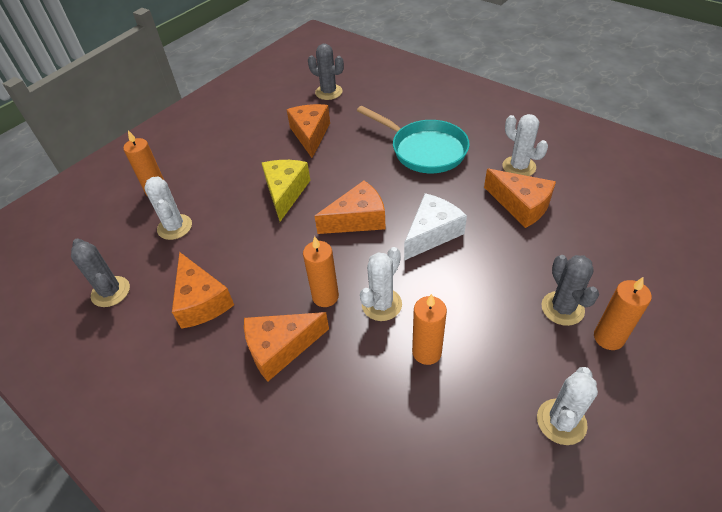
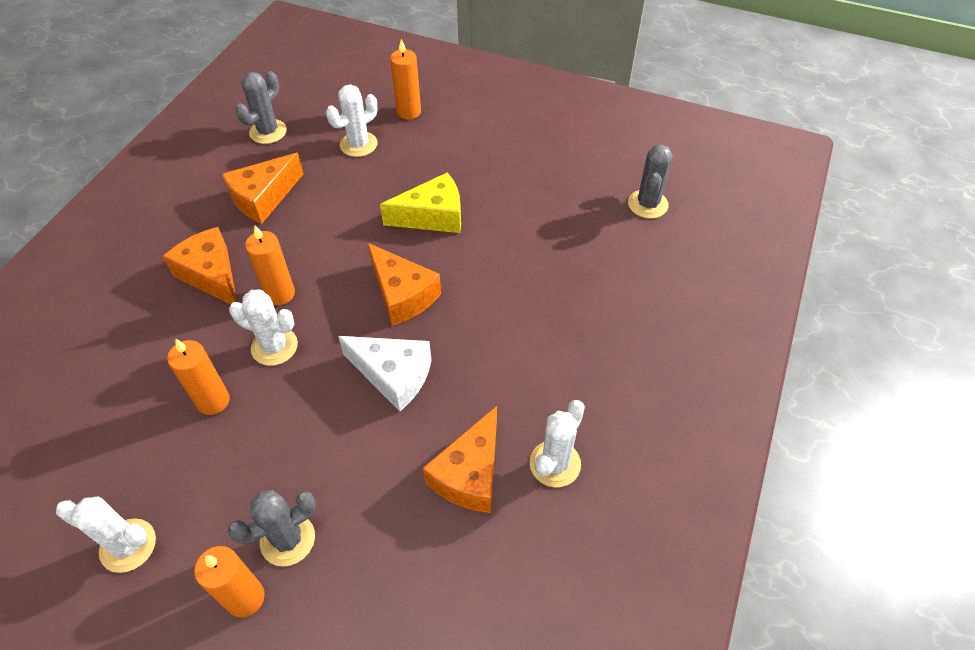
camera: 70 degrees right, 5 degrees up
orange cheese [286,104,330,158] -> none
turquoise pan [357,106,470,173] -> none

